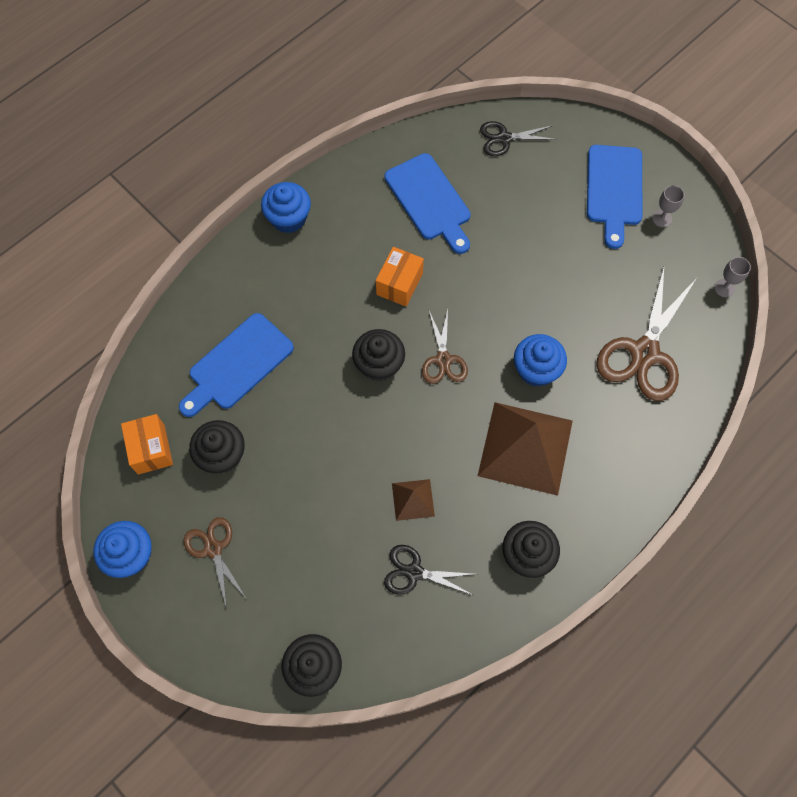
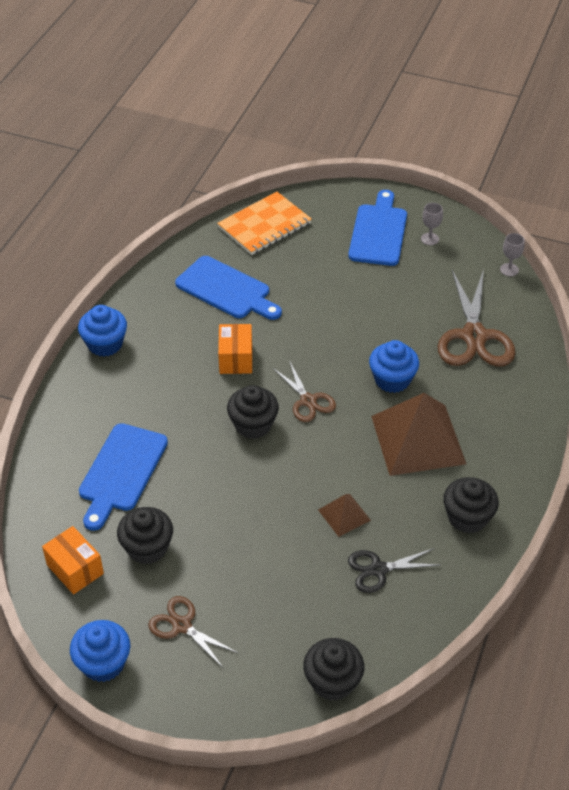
camera: 25 degrees left, 20 degrees down
black scissors [480,121,557,156] -> orange notebook [217,192,312,255]
blue cutting board [587,145,642,249] -> blue cutting board turned 150 degrees counterclockwise [348,190,407,266]

